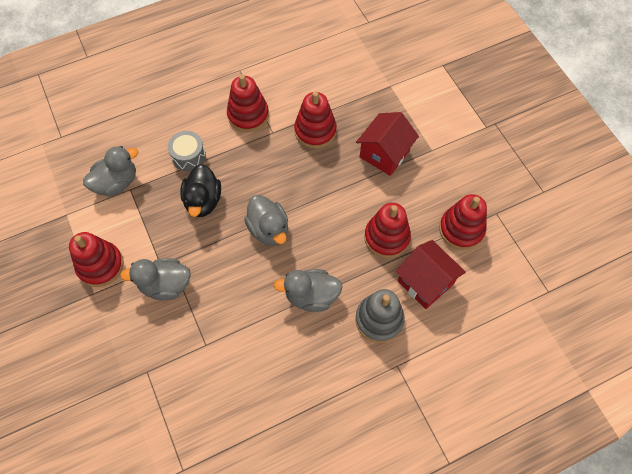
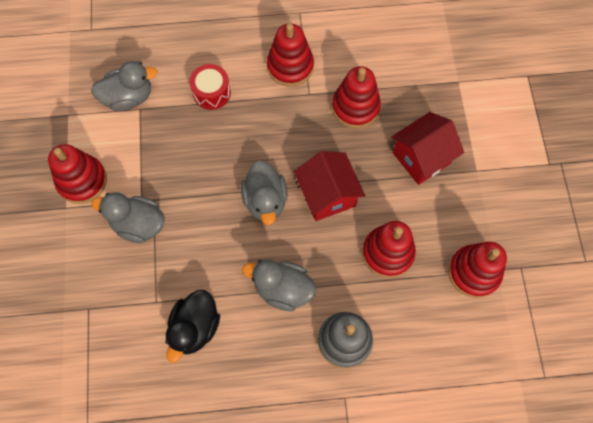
camera: 20 degrees right, 5 degrees up
grey drum [168,131,206,171] -> red drum [190,64,231,110]
black duck [180,164,221,217] -> black duck moved to [165,290,220,363]
red house [396,240,466,309] -> red house moved to [294,151,365,221]

